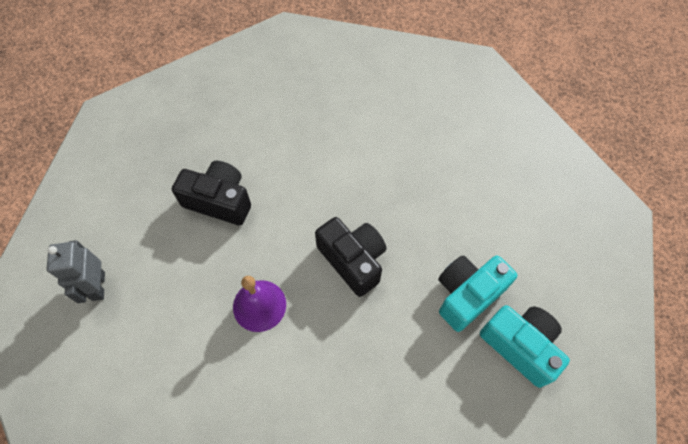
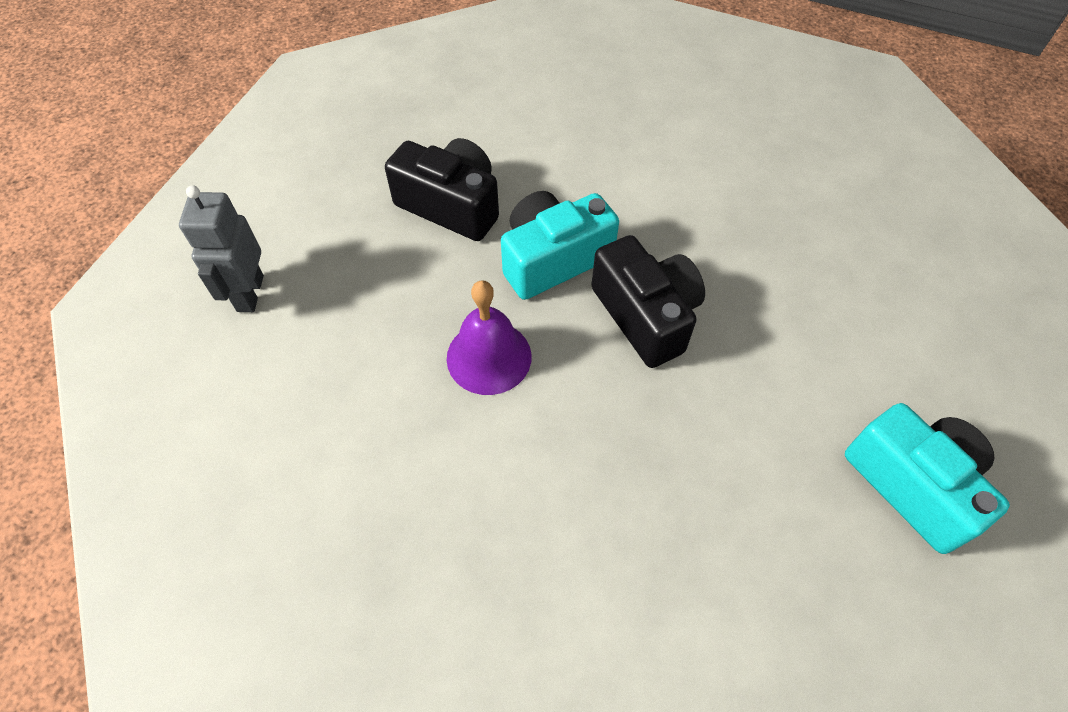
camera: 10 degrees right, 5 degrees down
turquoise camera [438,255,517,332] -> turquoise camera moved to [501,191,619,300]

